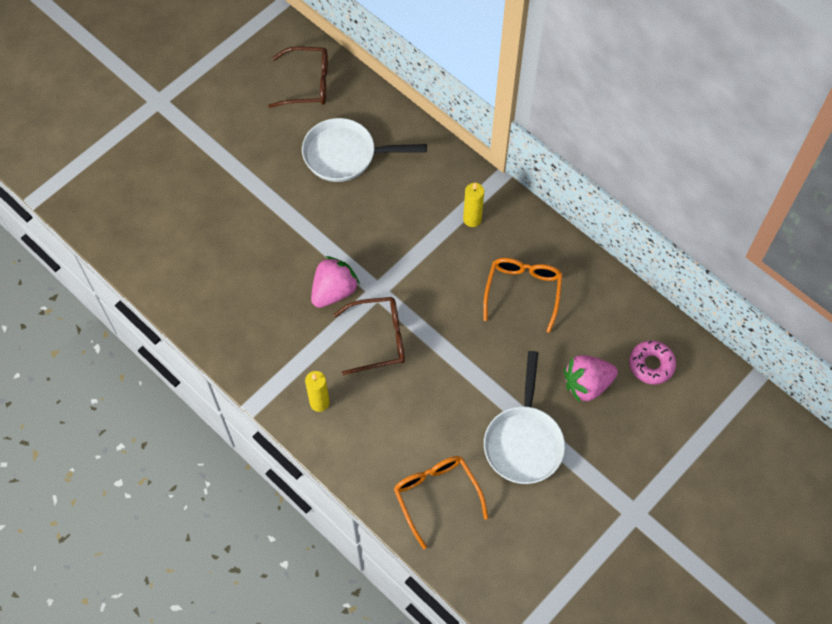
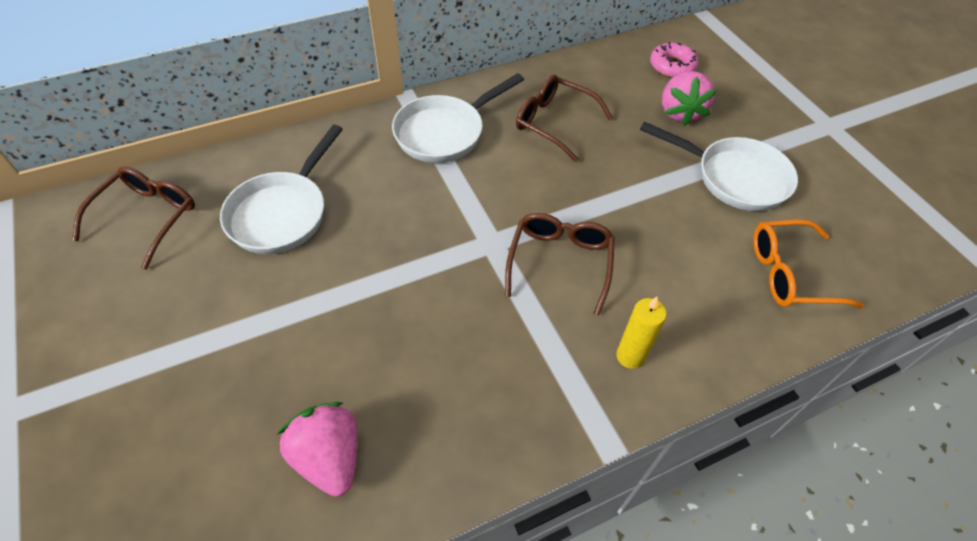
camera: 70 degrees left, 10 degrees down
pink strawberry [311,256,360,308] -> pink strawberry moved to [277,402,358,497]
yellow candle [463,182,484,227] -> white pan [392,73,524,163]
orange glasses [483,258,563,333] -> brown glasses [516,75,613,162]

